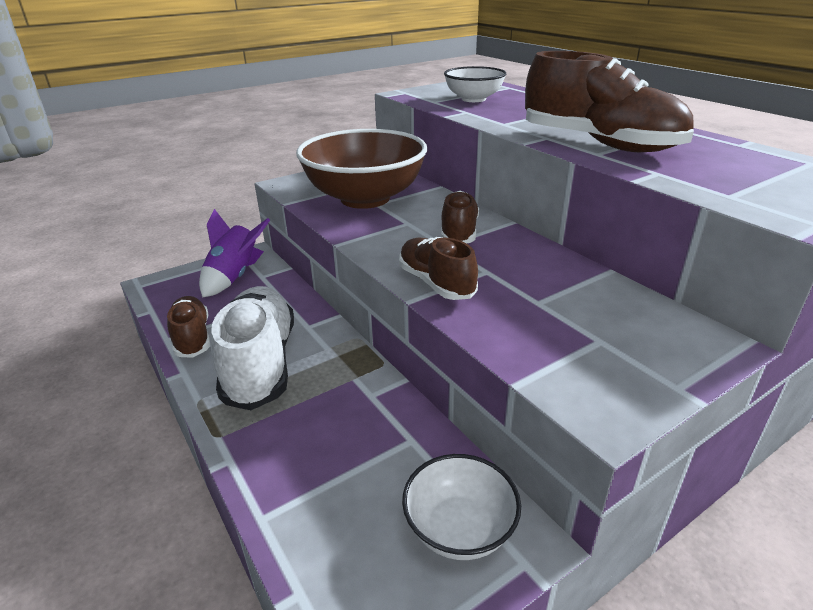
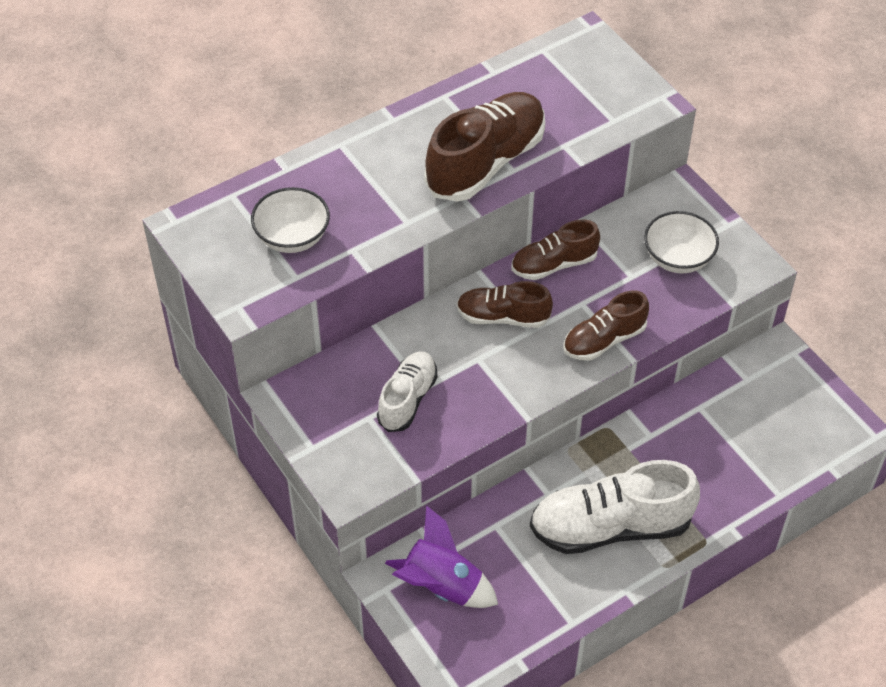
camera: 90 degrees left, 20 degrees up
brown shoe [167,296,210,357] -> brown shoe moved to [511,220,600,280]
brown bowl [296,129,427,209] -> white shoe [377,351,437,432]
white bowl [402,454,521,560] -> white bowl moved to [644,211,719,273]

